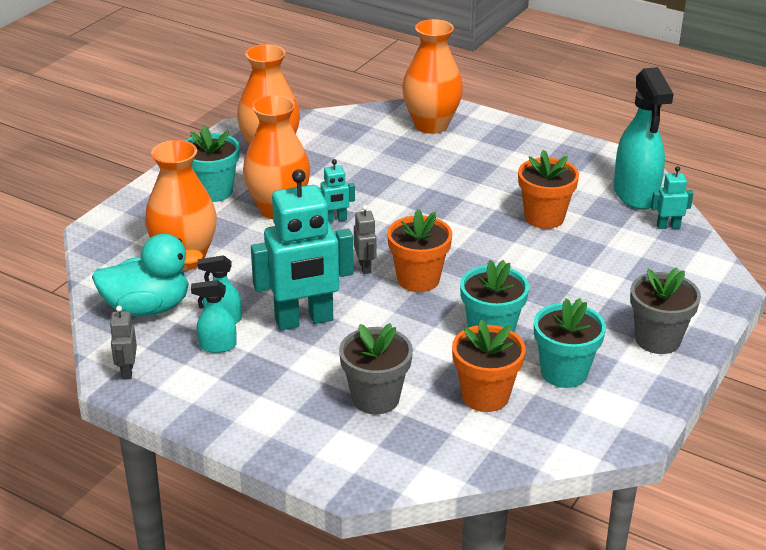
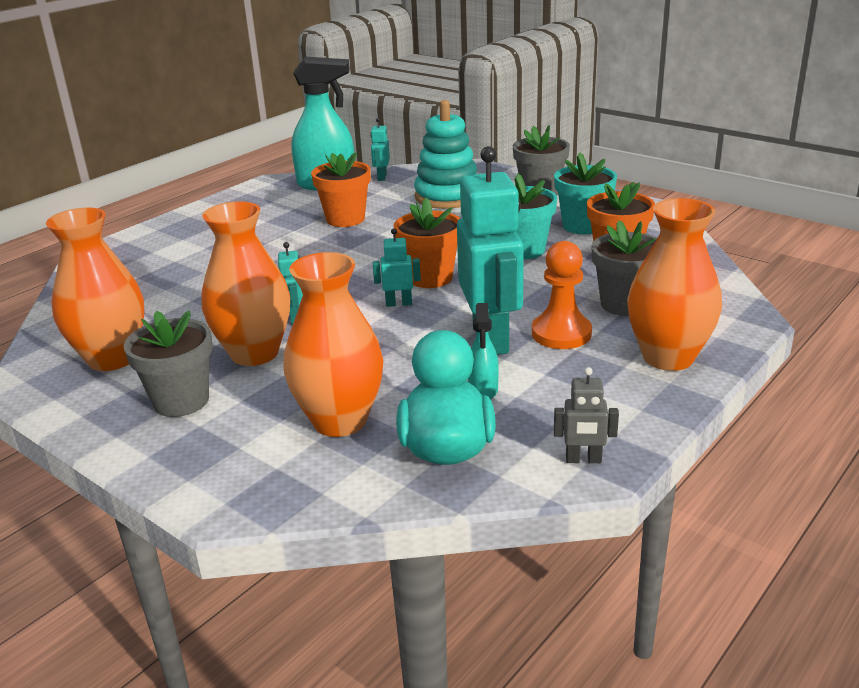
camera: 80 degrees left, 5 degrees down
turquoise flower pot [186,125,240,202] -> grey flower pot [124,310,213,417]
turquoise spray bottle [191,280,237,353] -> none
grey robot [354,205,377,274] -> turquoise robot [373,228,421,307]
orange vase [402,19,463,134] -> orange vase moved to [627,198,722,371]
none -> turquoise stacking toy [414,100,477,209]
none -> orange pawn [532,241,592,349]

